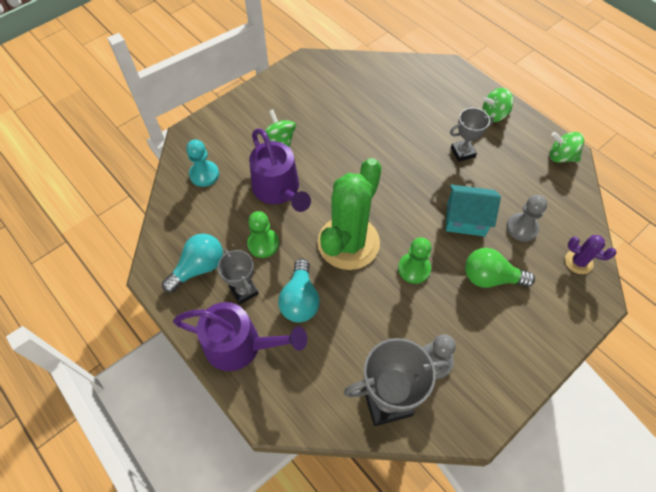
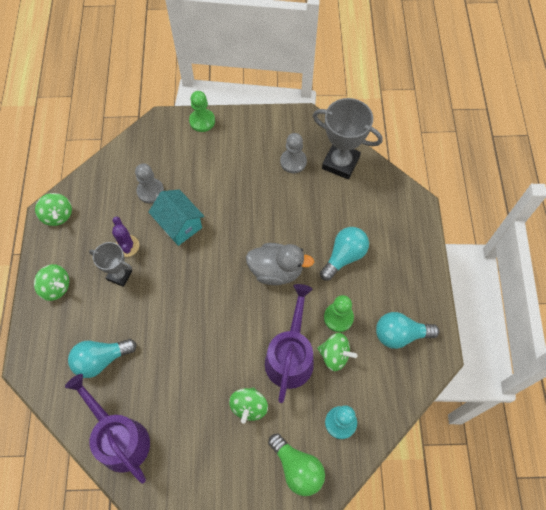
camera: 140 degrees left, 5 degrees up
purple watering can [173,302,307,371] -> purple watering can moved to [65,374,150,484]
grey trophy [218,249,259,305] -> none
green cactus [318,158,382,270] -> grey duck [246,243,314,285]
green pawn [398,237,431,284] -> green pawn moved to [189,91,215,132]
green light bulb [465,248,535,288] -> green light bulb moved to [268,434,325,496]
purple cactus [565,235,617,274] -> purple cactus moved to [112,216,139,257]
none -> turquoise light bulb [68,339,137,378]
none -> green spinning top [317,333,357,371]

